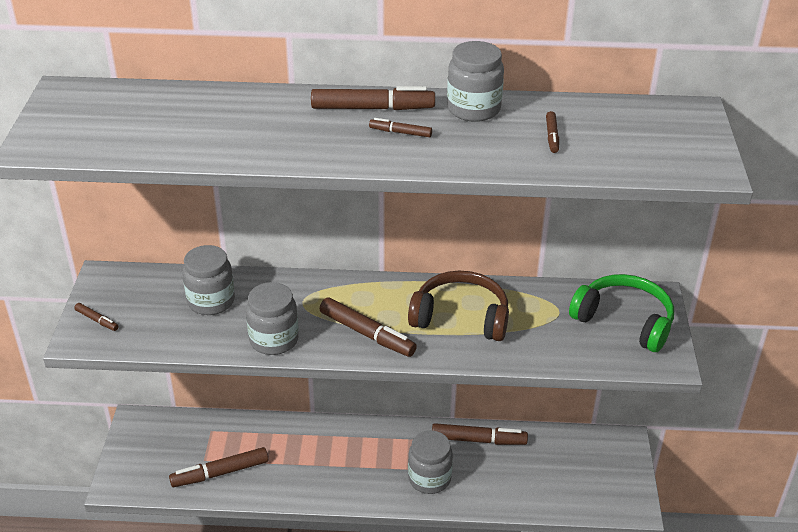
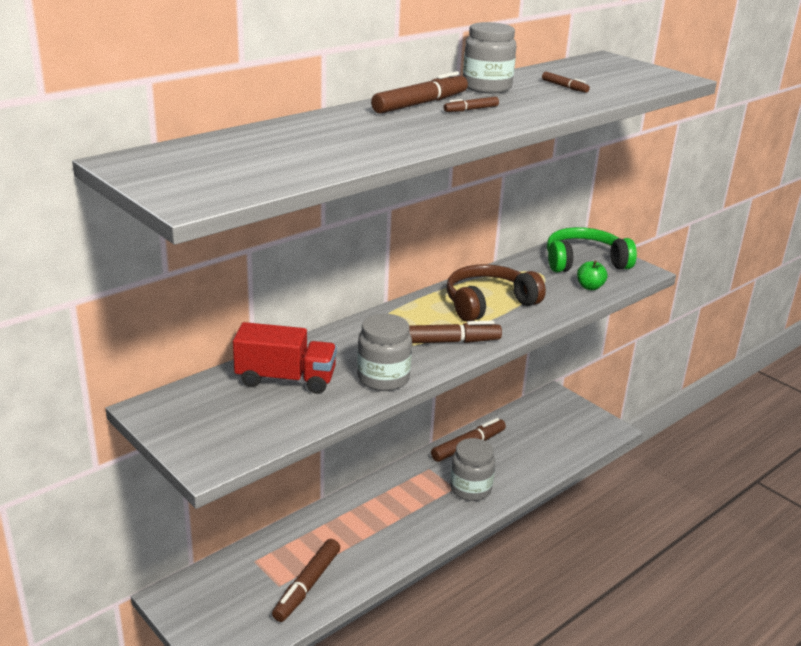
camera: 45 degrees left, 10 degrees down
brown marker [74,303,119,331] -> none
grey jar [183,245,235,315] -> red truck [233,322,337,394]
none -> green apple [577,260,607,290]

